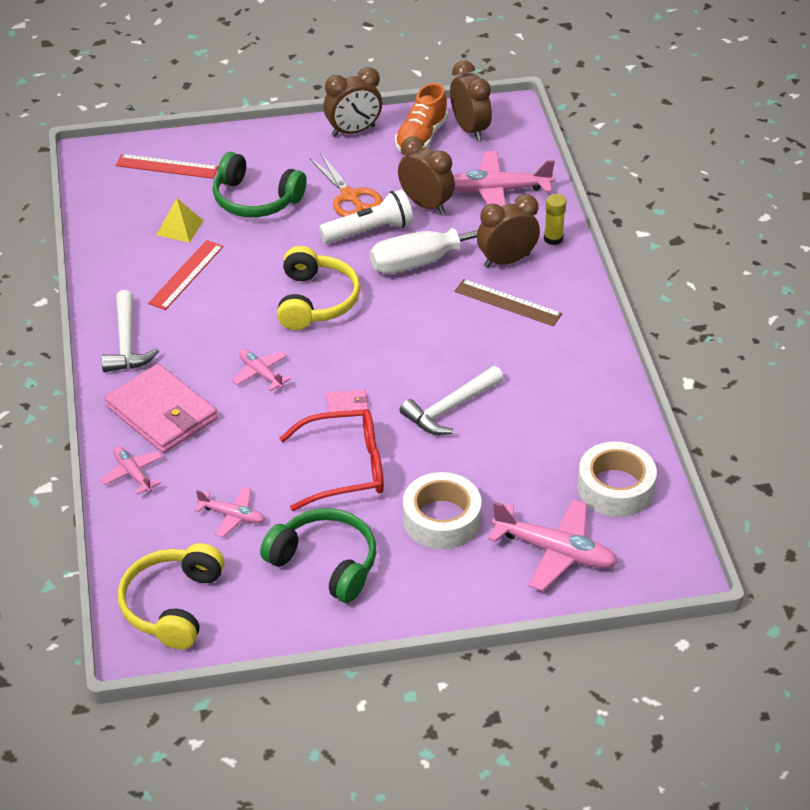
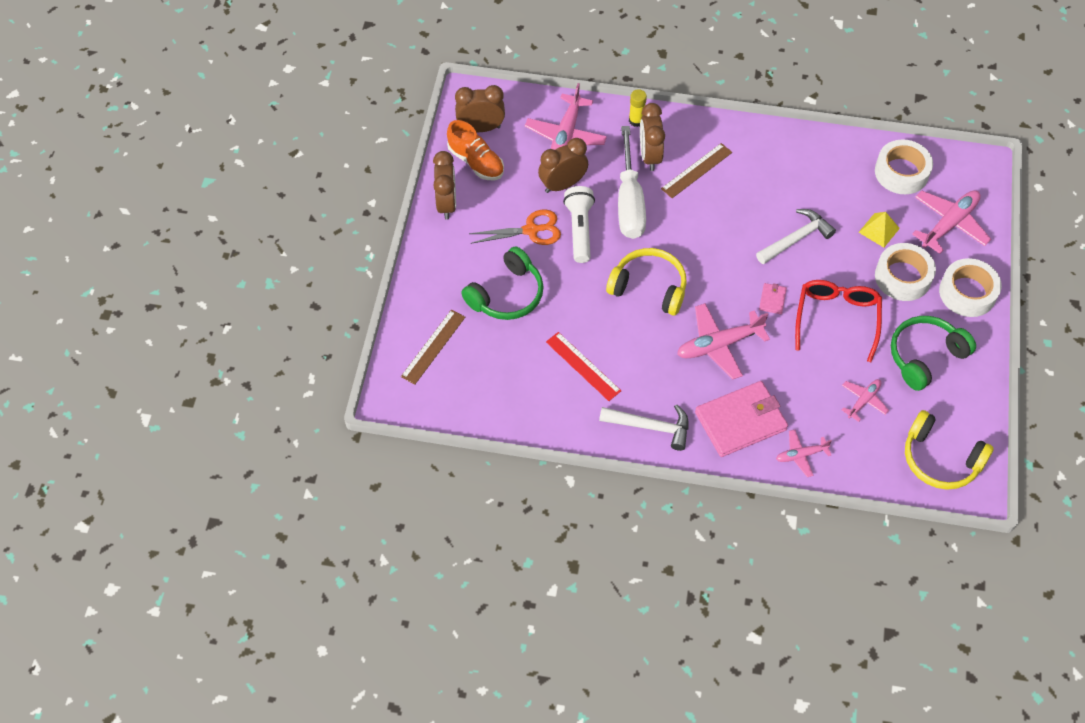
camera: 70 degrees left, 15 degrees up
red ruler [116,154,219,179] -> brown ruler [401,309,465,385]
yellow pyramid [157,198,204,243] -> yellow pyramid moved to [859,212,900,248]
pink plane [232,349,291,391] -> pink plane [677,303,770,380], size x1.77
white hammer [400,366,503,435] -> white hammer turned 105 degrees counterclockwise [756,209,836,264]
none -> white tape [939,258,1002,317]

